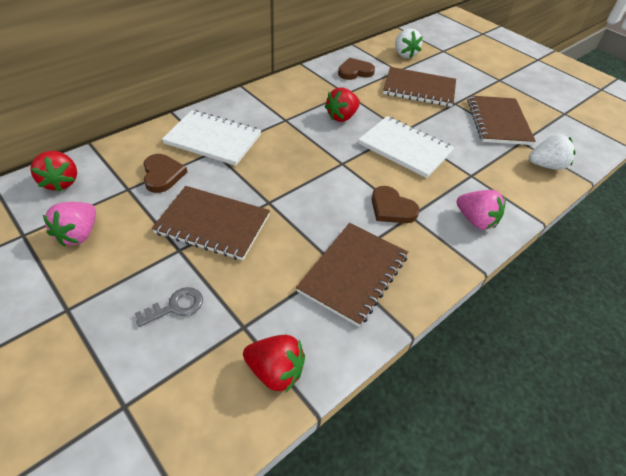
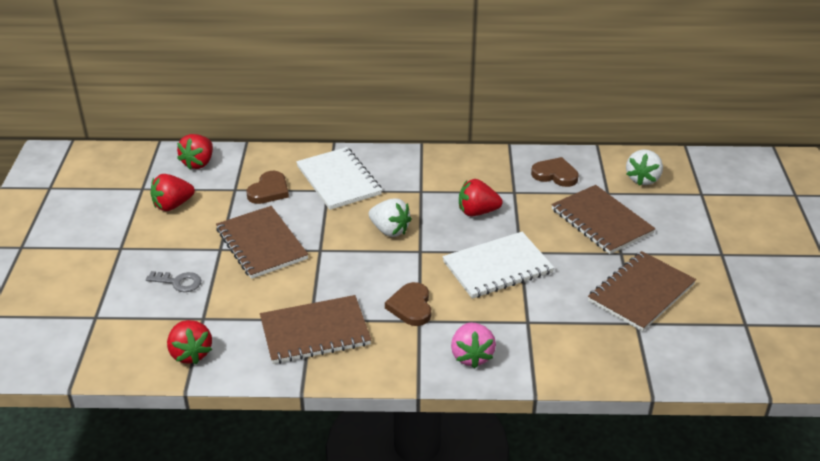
camera: 45 degrees right, 10 degrees down
pink strawberry [43,202,96,247] -> red strawberry [150,174,195,211]
white notebook [358,116,454,178] -> white notebook turned 75 degrees clockwise [443,232,554,299]
white strawberry [529,134,576,170] -> white strawberry moved to [369,198,412,237]

